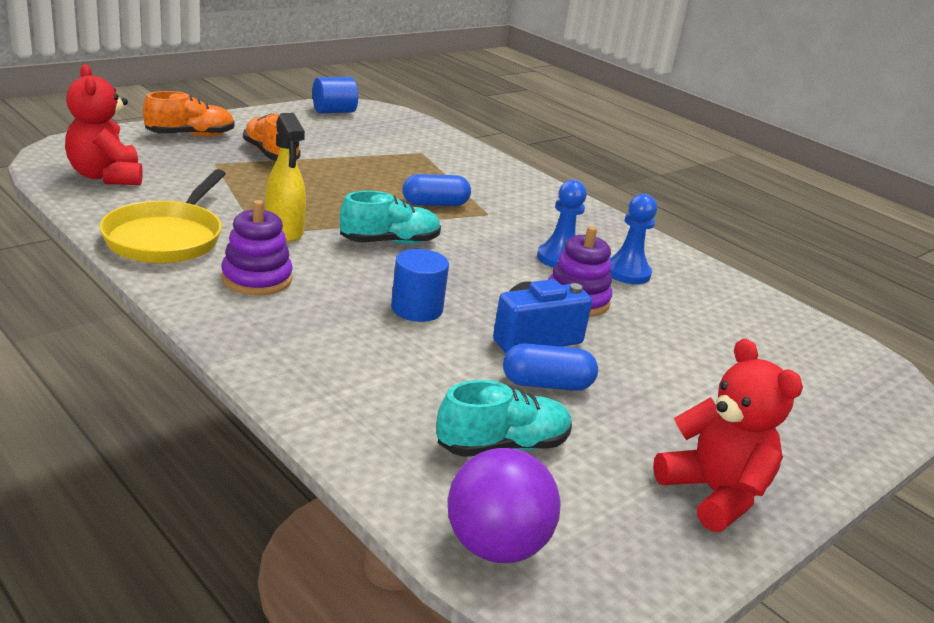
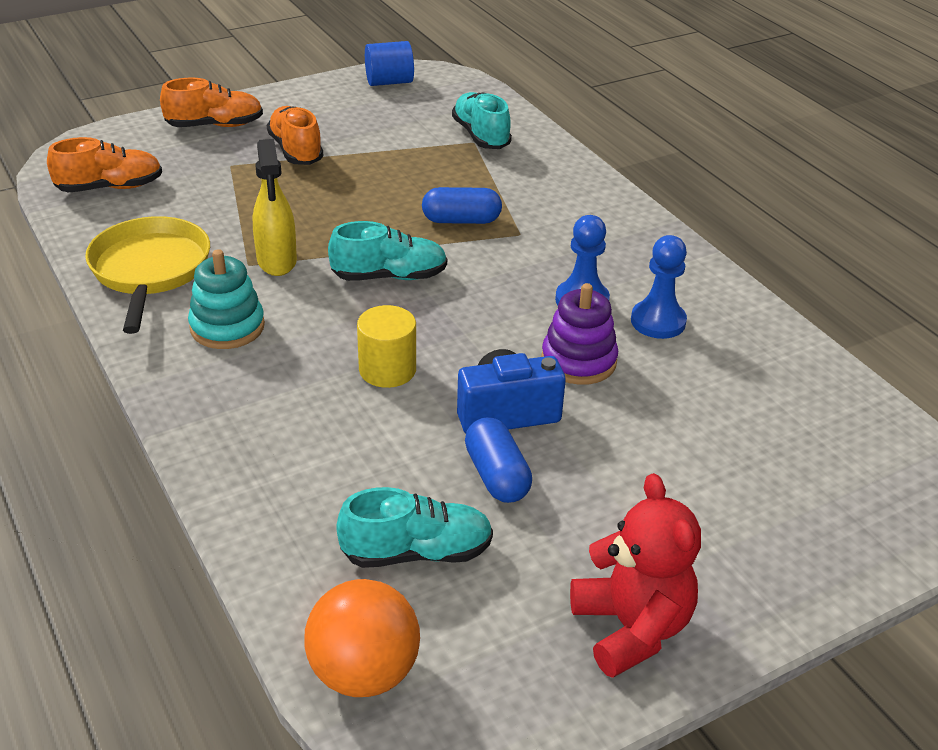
camera: 15 degrees right, 10 degrees up
red teddy bear [65,64,142,185] -> orange shoe [47,137,162,193]
yellow pan [99,169,226,263] -> yellow pan turned 150 degrees clockwise [85,216,210,334]
purple stacking toy [221,200,293,295] -> turquoise stacking toy [188,249,265,349]
blue cylinder [391,249,449,322] -> yellow cylinder [357,305,416,388]
purple ball [447,448,561,563] -> orange ball [304,579,420,697]
blue capsule [503,343,598,391] -> blue capsule turned 60 degrees clockwise [465,417,532,503]
none -> turquoise shoe [452,92,512,149]

